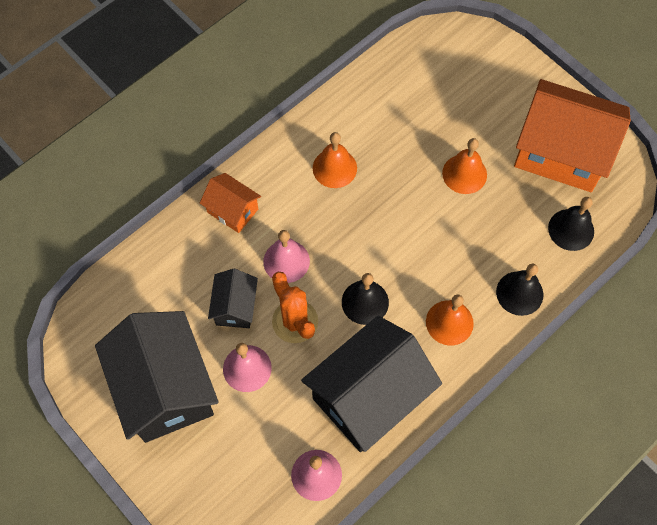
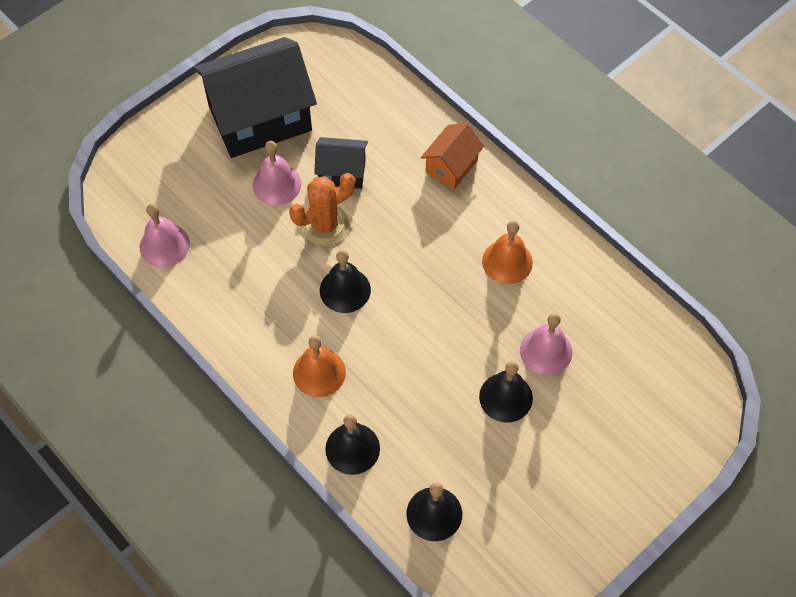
camera: 90 degrees right, 5 degrees down
pink bell [263,230,310,283] -> pink bell moved to [520,313,572,375]
black house [301,316,442,452] -> none
orange bell [442,138,487,194] -> black bell [479,361,533,423]
orange house [514,79,631,192] -> none

